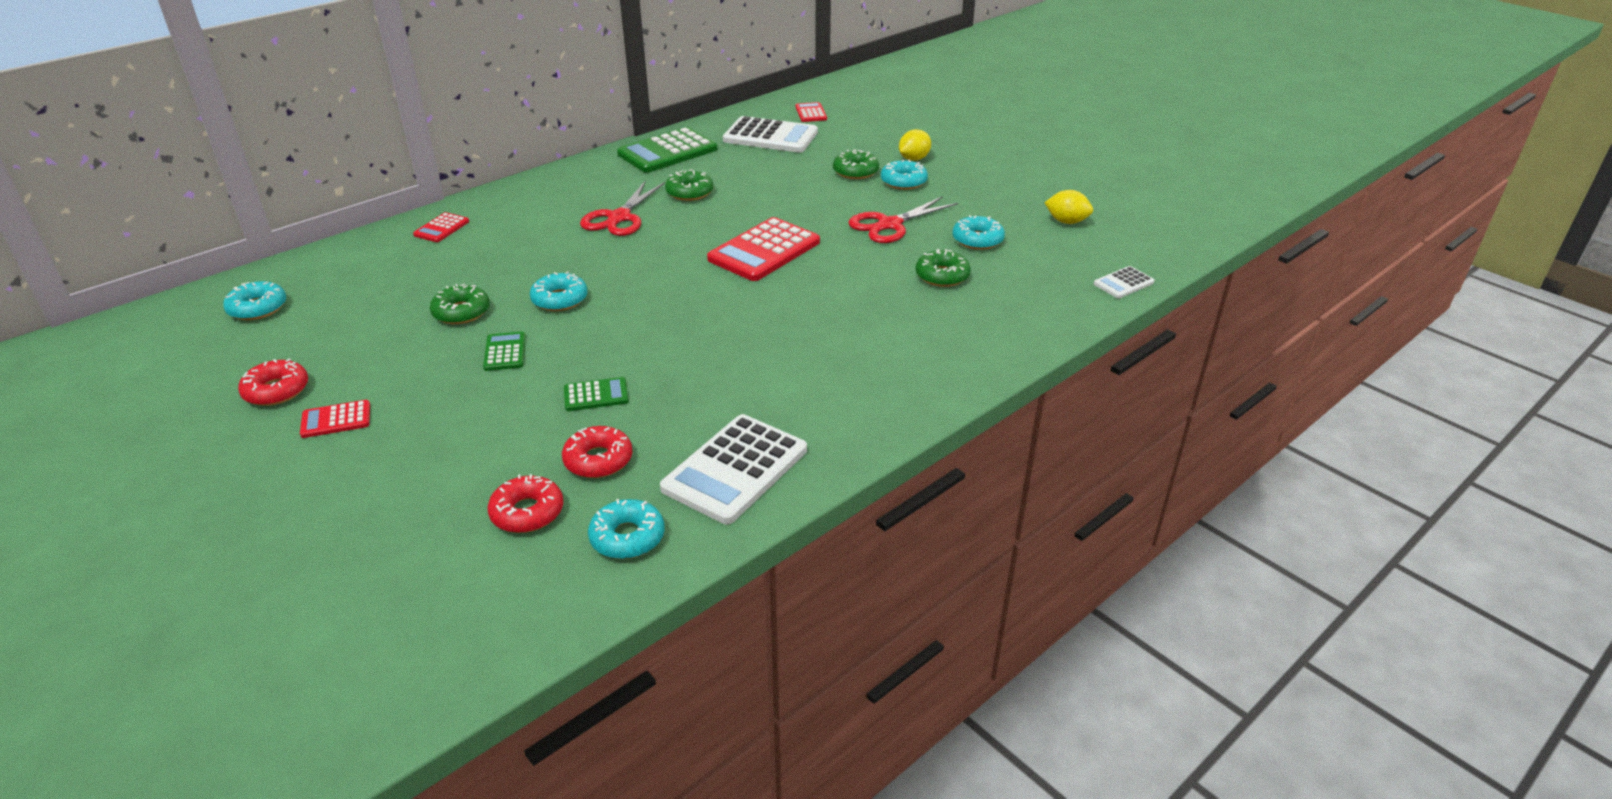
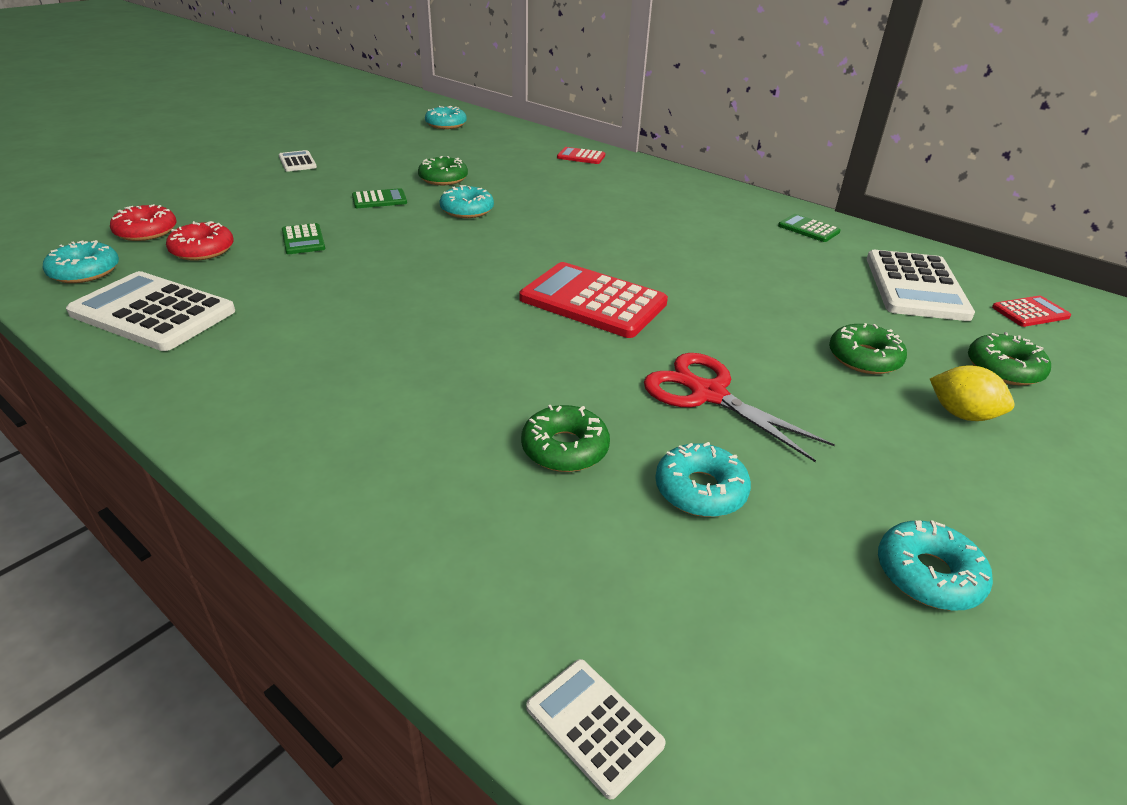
camera: 80 degrees right, 0 degrees up
red donut [238,358,308,406] -> none
red calculator [300,400,370,438] -> white calculator [279,150,317,172]
red scissors [580,180,665,236] -> none
green calculator [617,127,718,173] -> green calculator [778,214,840,242], size x0.50
green donut [665,169,713,201] -> green donut moved to [968,332,1051,385]
turquoise donut [881,160,928,190] -> turquoise donut moved to [878,520,993,611]
yellow lemon [1044,190,1093,224] -> none

